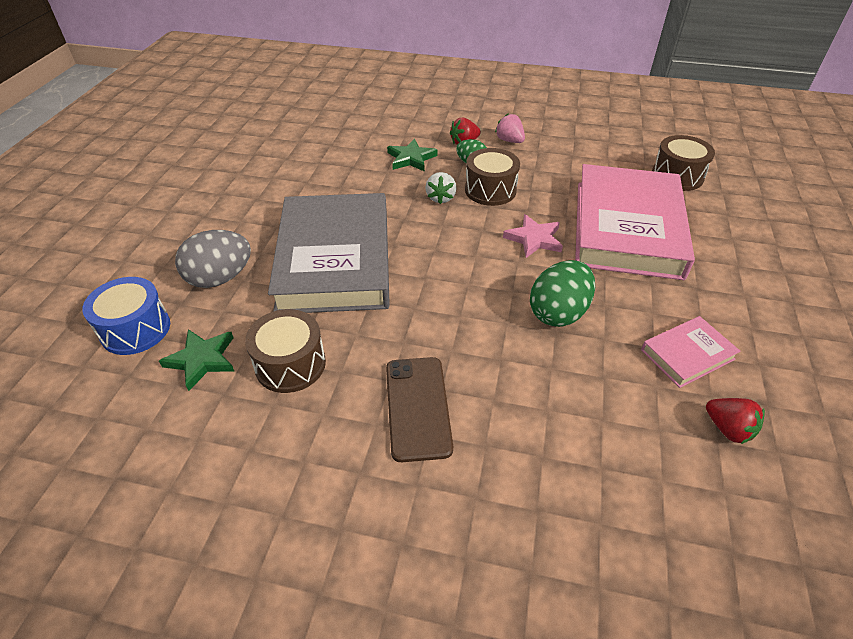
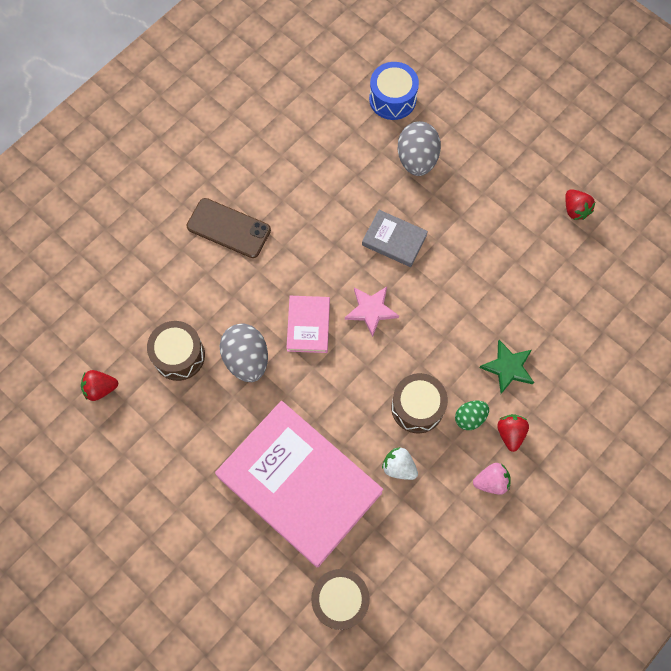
camera: 120 degrees right, 25 degrees up
green star [159,329,235,391] -> none
brown drum [245,309,326,393] -> brown drum moved to [147,321,205,381]
grey book [268,193,390,313] -> grey book [362,210,428,267], size x0.44
white strawberry [425,172,456,204] -> white strawberry moved to [382,447,418,480]
pink star [503,214,563,258] -> pink star moved to [345,287,399,337]
green egg [530,260,595,327] -> grey egg [220,323,268,382]
pink book [641,316,741,388] -> pink book moved to [287,296,330,353]
none -> red strawberry [565,189,595,220]

